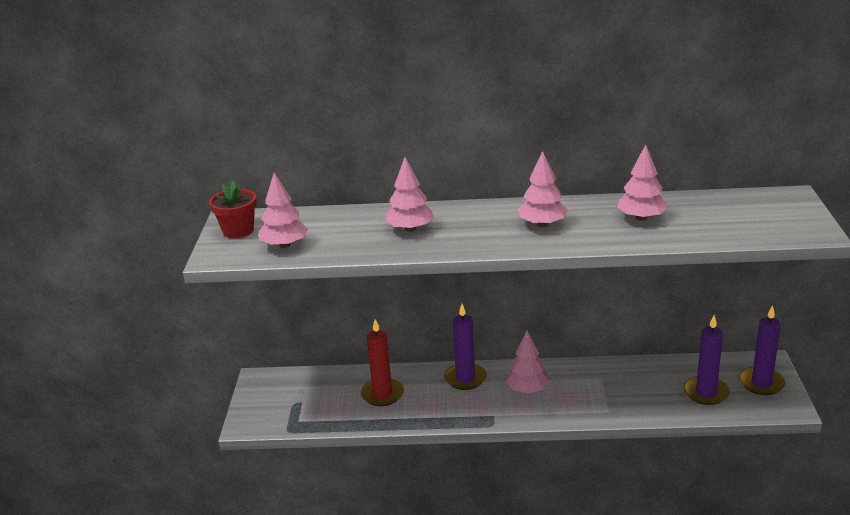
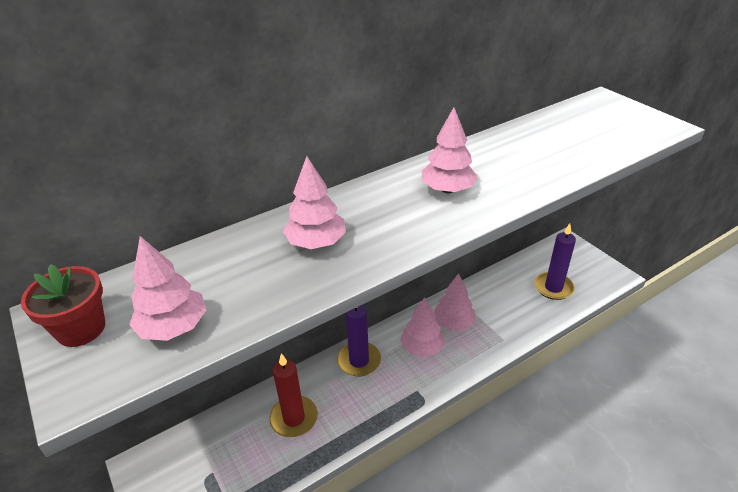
camera: 35 degrees left, 10 degrees up
pink tree [617,144,668,221] -> pink tree moved to [434,273,476,331]
purple candle [739,305,786,395] -> none

